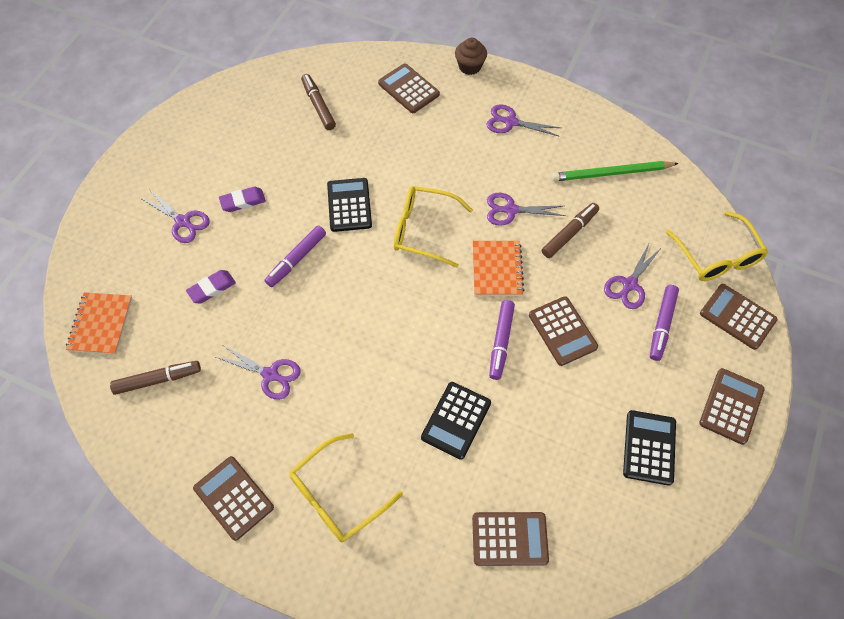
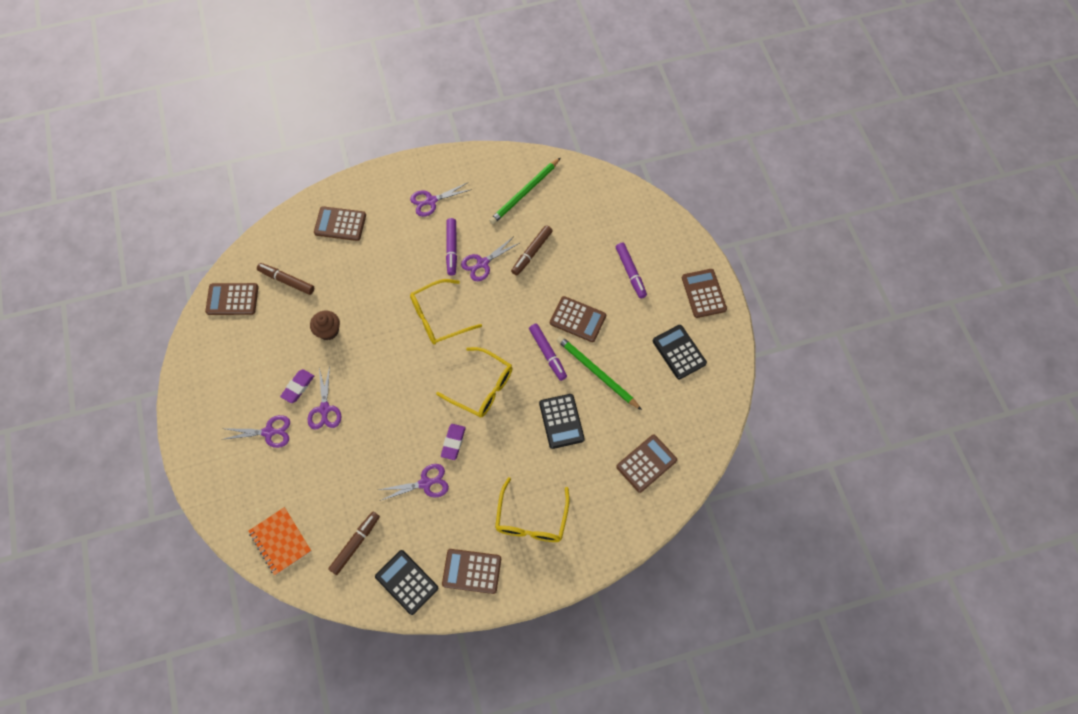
camera: 40 degrees left, 5 degrees up
purple eraser [186,270,236,303] -> purple eraser moved to [441,424,466,460]
purple marker [265,226,326,287] -> purple marker moved to [446,218,457,276]
black calculator [327,178,372,232] -> black calculator moved to [375,550,438,615]
brown cupcake [455,38,487,75] -> brown cupcake moved to [310,310,340,340]
orange notebook [473,241,524,296] -> none
brown marker [542,203,599,258] -> brown marker turned 150 degrees counterclockwise [511,225,552,275]
purple scissors [604,242,662,309] -> purple scissors moved to [308,366,341,430]
yellow glasses [666,211,768,281] -> yellow glasses moved to [436,347,512,418]
brown calculator [700,284,778,350] -> brown calculator moved to [205,283,258,315]
none -> green pencil [557,336,642,410]

